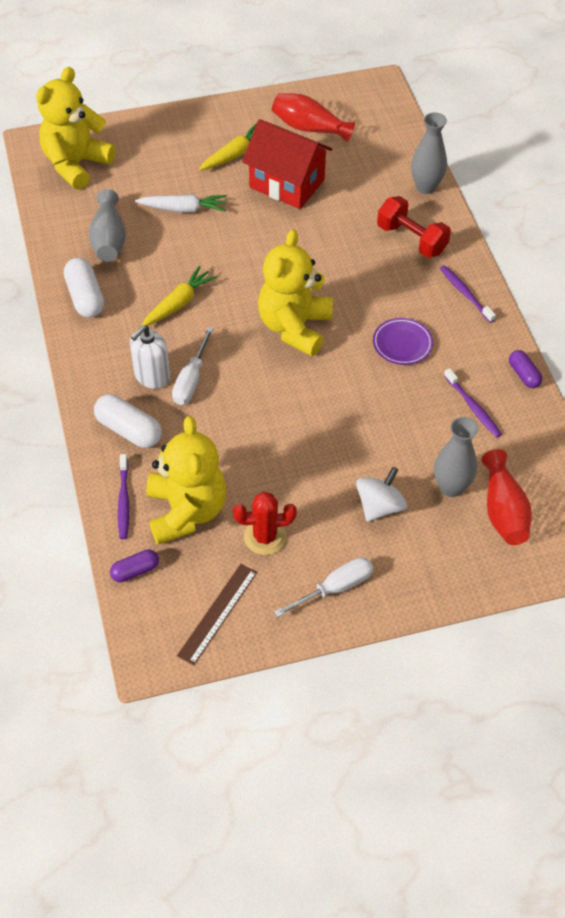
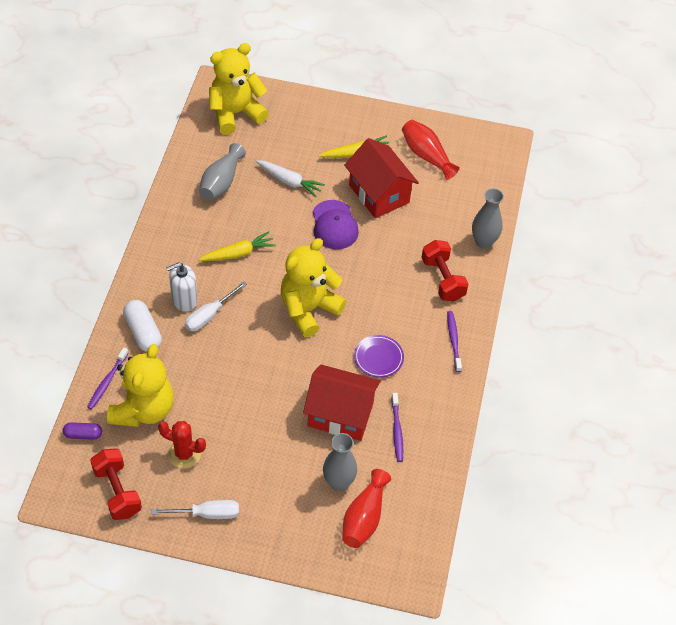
camera: 25 degrees right, 0 degrees up
white capsule [64,258,104,318] -> none
brown ruler [177,564,257,665] -> red dumbbell [90,448,142,520]
white spinning top [356,467,407,522] -> none
purple capsule [509,350,542,388] -> none
none -> red house [303,364,381,441]
none -> purple cap [313,200,359,249]

